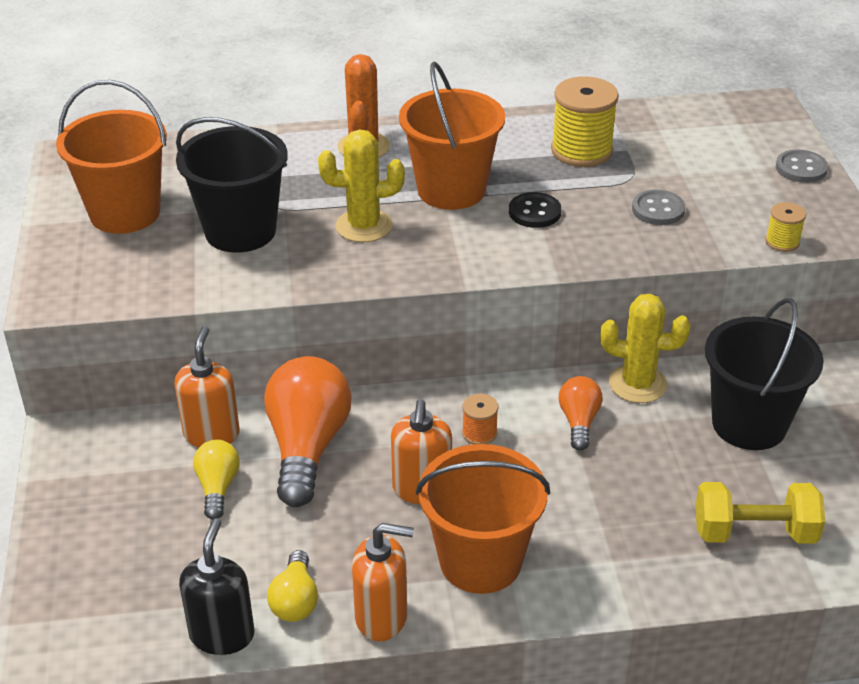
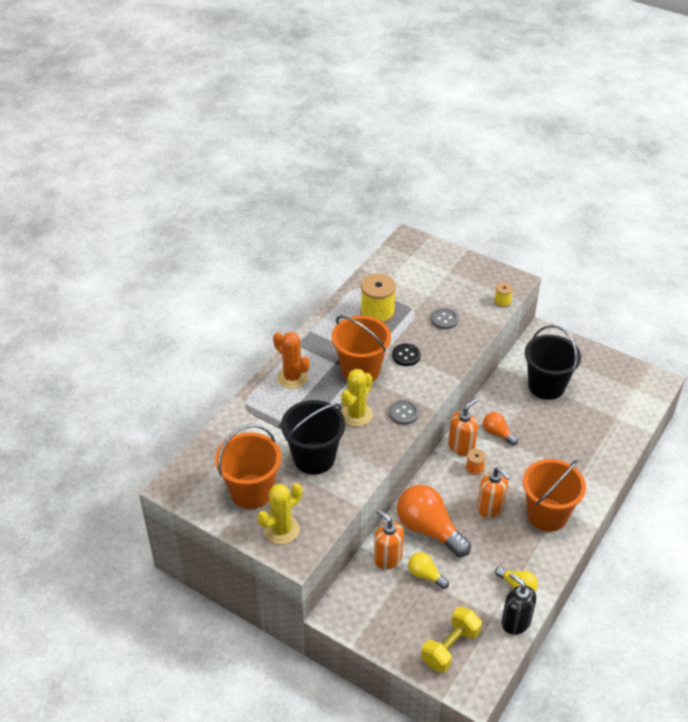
camera: 50 degrees left, 5 degrees up
orange soap dispenser [352,523,414,641] -> orange soap dispenser moved to [448,398,478,456]
yellow cactus [600,293,691,403] -> yellow cactus moved to [258,483,302,544]
yellow dumbbell [696,482,825,544] -> yellow dumbbell moved to [421,607,482,673]
grey button [776,150,828,183] -> grey button moved to [389,400,419,425]

